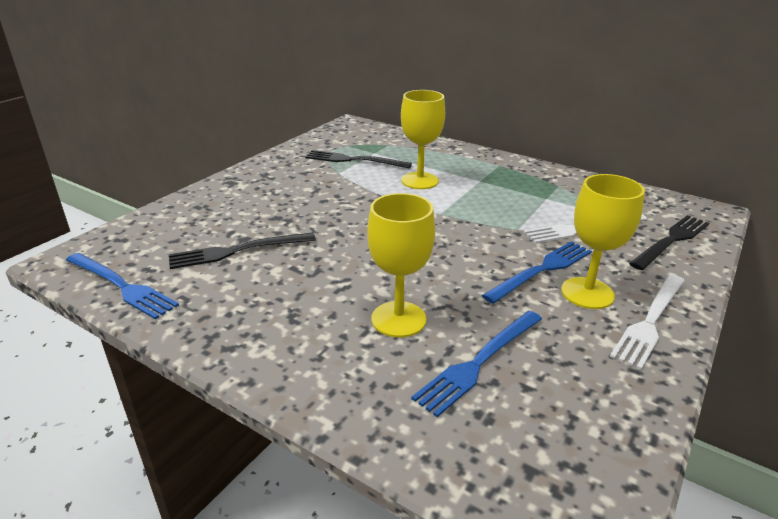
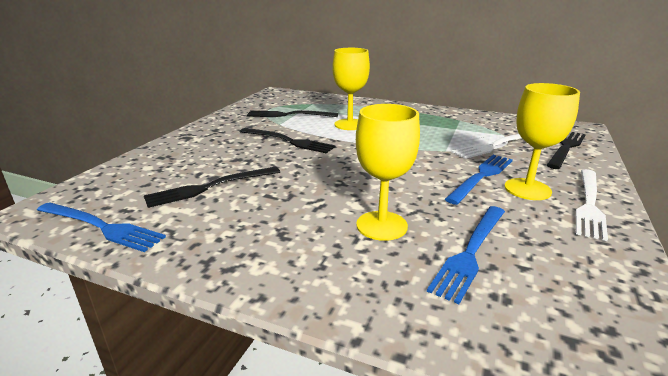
camera: 10 degrees left, 5 degrees down
none -> black fork [240,128,335,154]

